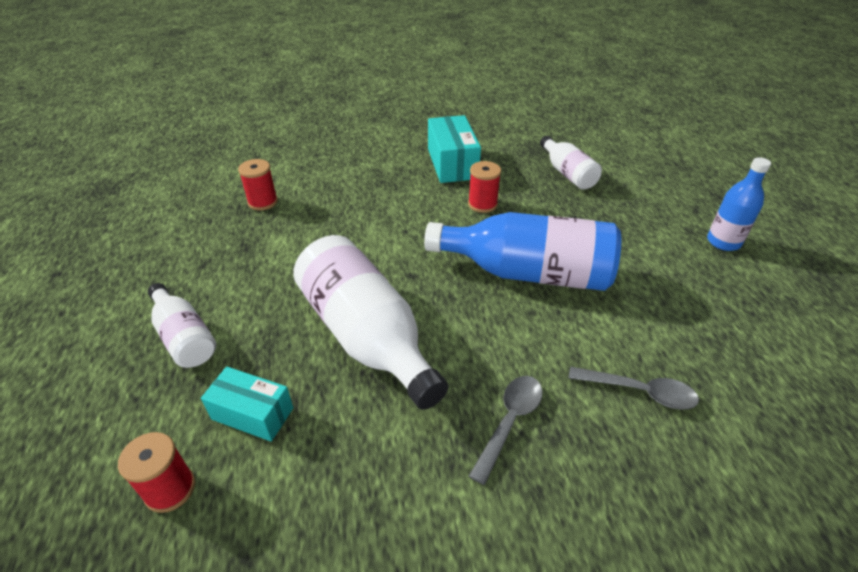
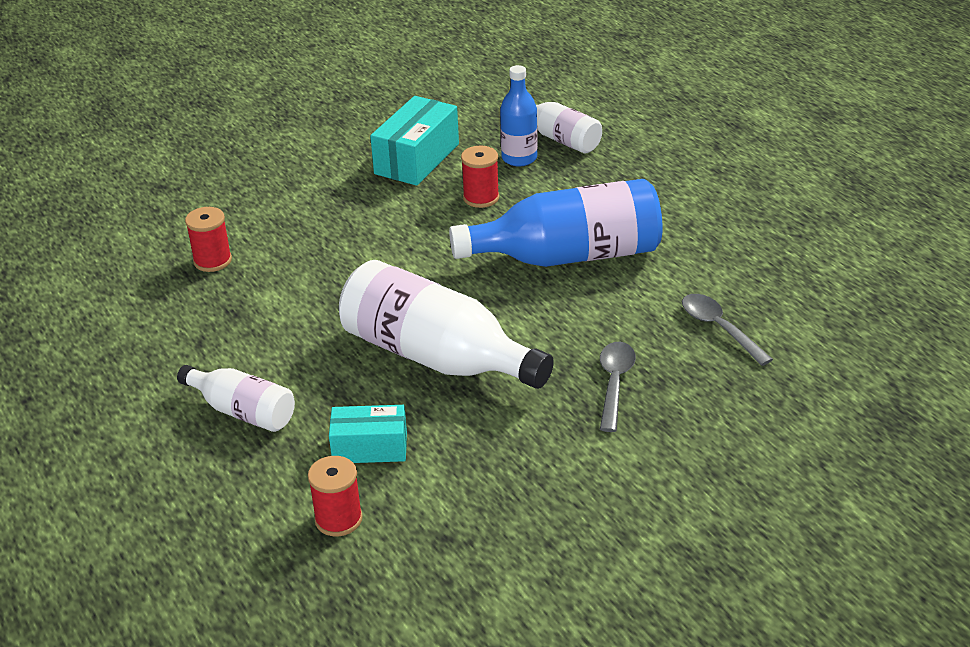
camera: 20 degrees left, 5 degrees down
turquoise box [428,115,481,183] -> turquoise box turned 60 degrees clockwise [370,96,459,186]
grey spoon [569,366,699,409] -> grey spoon turned 120 degrees counterclockwise [682,294,773,366]
blue bottle [707,157,771,251] -> blue bottle moved to [500,65,538,167]

